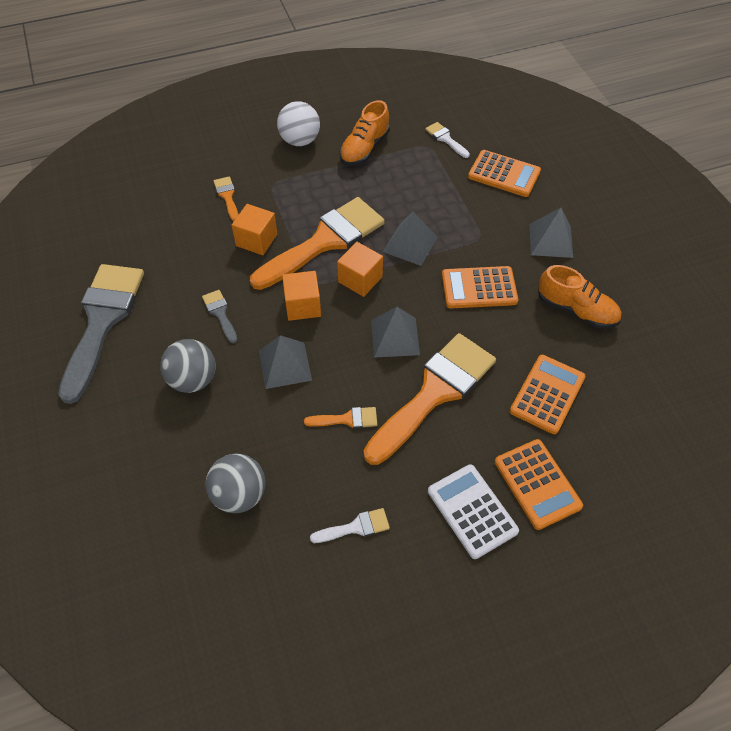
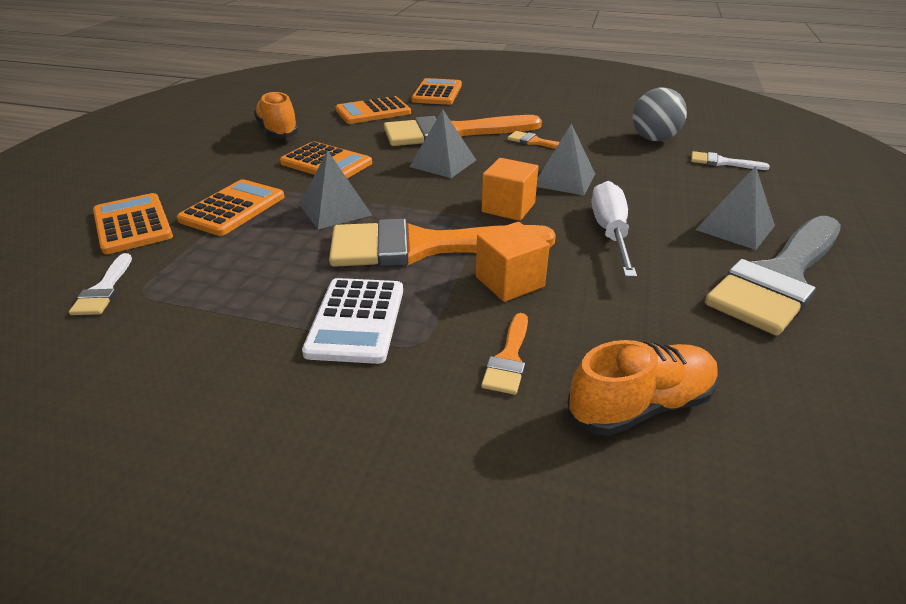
camera: 145 degrees left, 20 degrees down
grey ball [160,339,216,393] -> none
grey brush [202,290,237,343] -> white screwdriver [592,181,637,277]
white ball [277,101,320,146] -> none
white brush [310,508,390,543] -> white brush moved to [691,151,770,170]
orange cube [337,242,383,297] -> none
orange shoe [340,100,390,166] -> orange shoe moved to [568,340,718,436]
white calculator [428,464,519,559] -> white calculator moved to [302,278,403,364]
grey pyramid [529,208,573,258] -> grey pyramid moved to [695,166,775,250]
none -> orange calculator [177,179,285,236]

